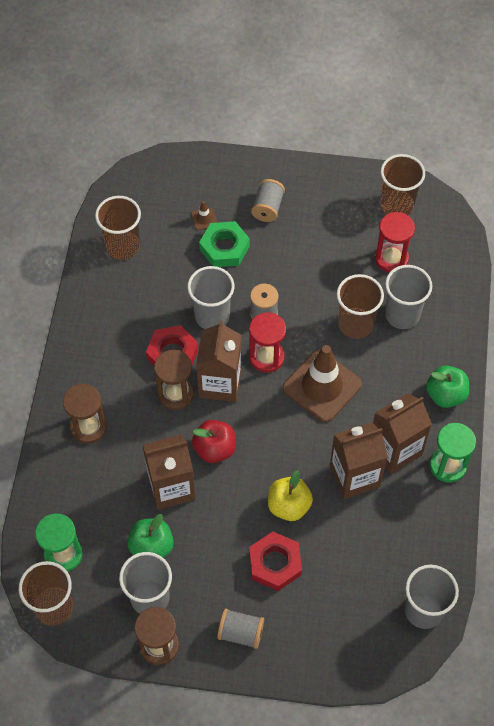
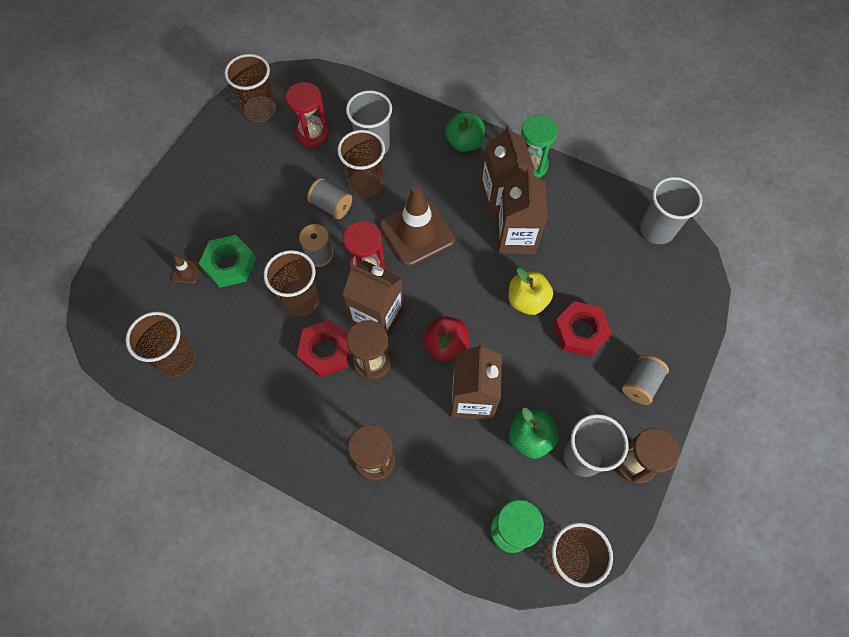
camera: 70 degrees left, 5 degrees up
grey cup [187,266,234,329] -> brown cup [264,250,319,317]
grey spool [251,179,285,222] -> grey spool moved to [307,178,352,219]

